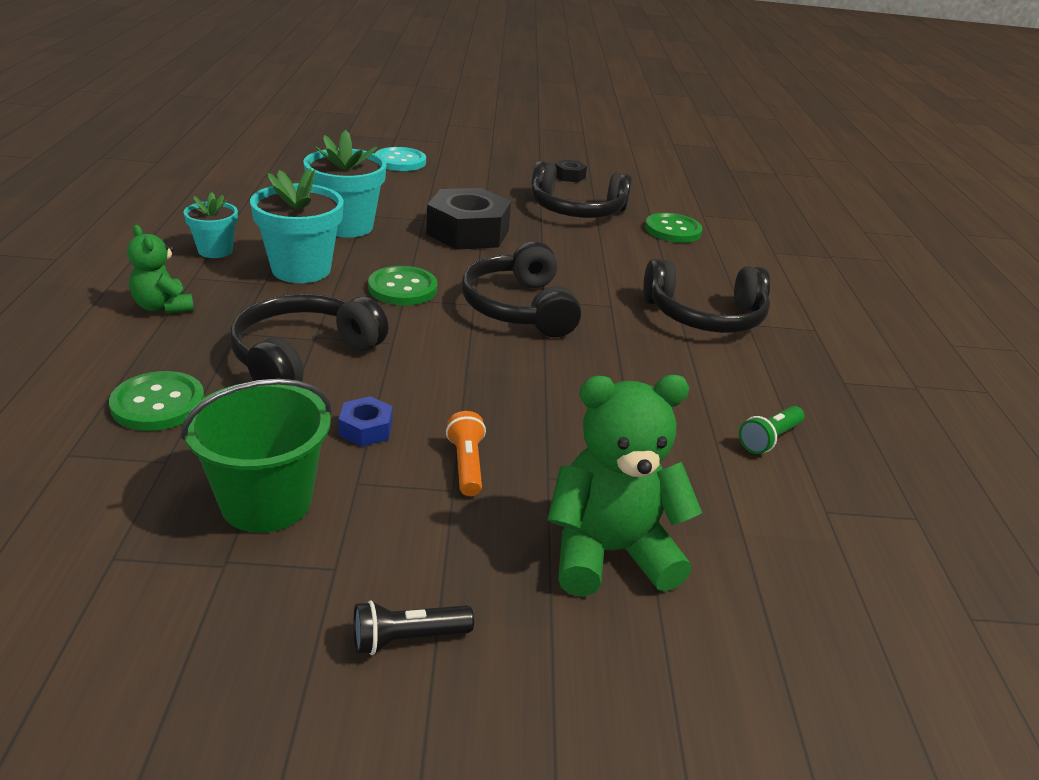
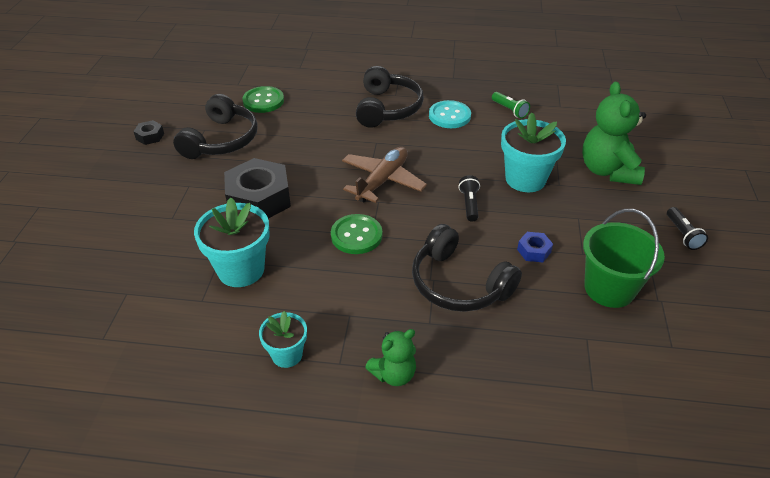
camera: 80 degrees left, 10 degrees up
green button [109,371,205,431] -> none
turquoise flower pot [250,169,344,283] -> turquoise flower pot moved to [501,112,566,192]
turquoise button [375,147,426,171] -> turquoise button moved to [429,100,471,128]
orange flashlight [446,411,486,496] -> none
black headphones [462,241,581,337] -> brown plane [342,147,427,203]
none -> black flashlight [458,175,480,221]

